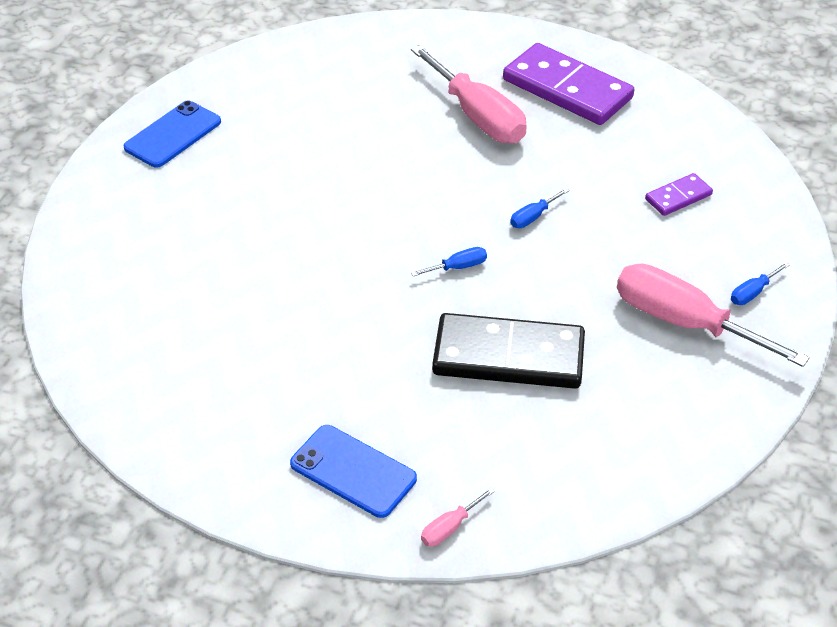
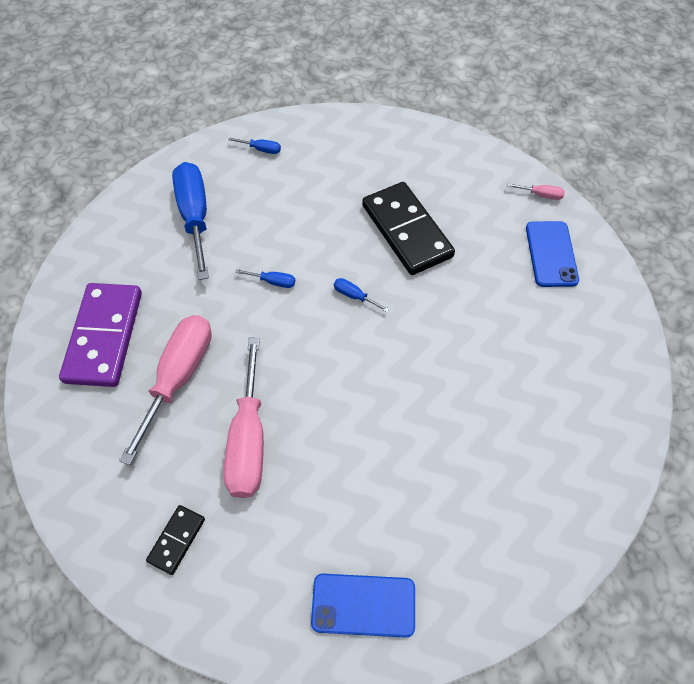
camera: 125 degrees left, 15 degrees up
pink screwdriver [617,264,810,367] -> pink screwdriver moved to [224,337,264,498]
purple domino [645,173,713,216] -> blue screwdriver [172,162,209,280]
none -> black domino [146,505,205,575]

